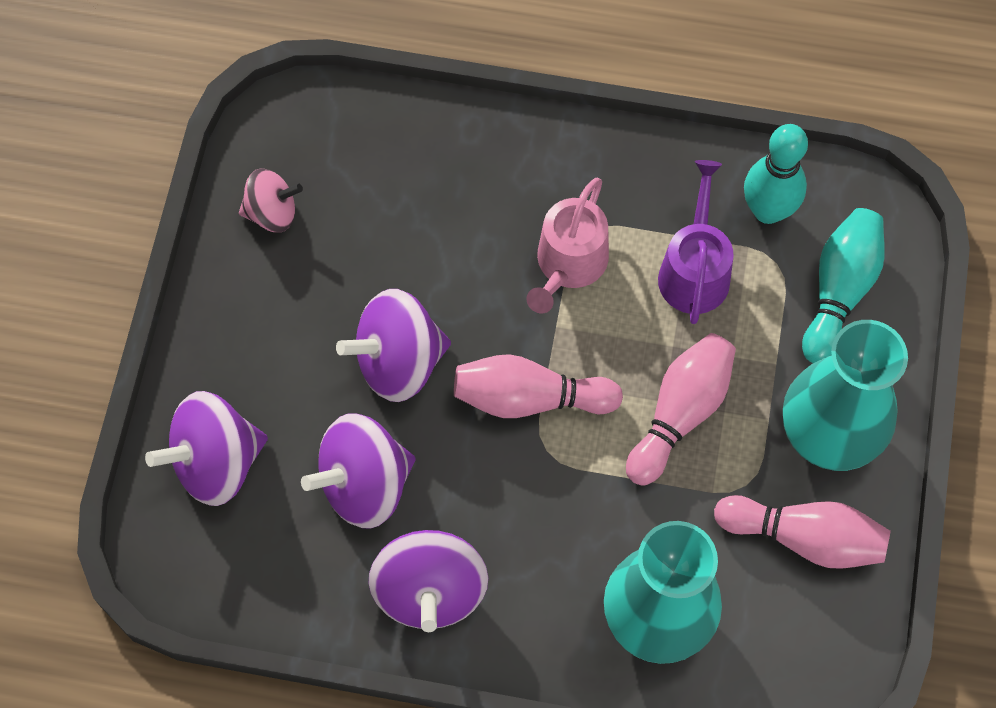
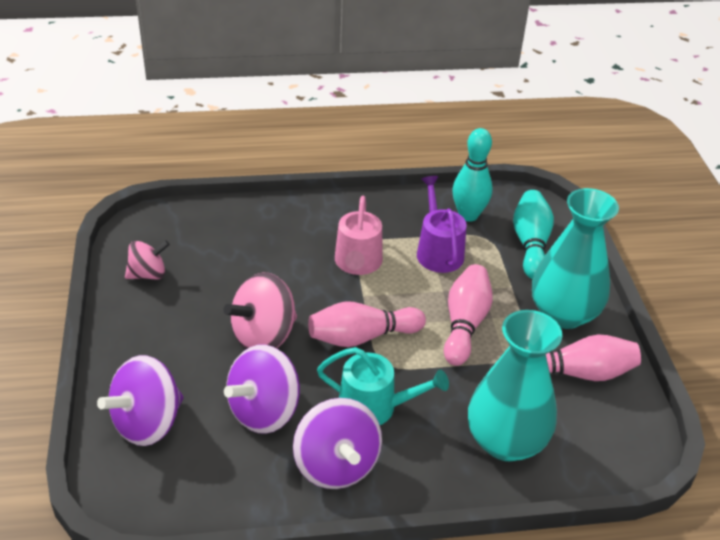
camera: 20 degrees left, 25 degrees down
purple spinning top [336,289,451,402] -> pink spinning top [223,273,297,349]
none -> turquoise watering can [317,347,449,425]

